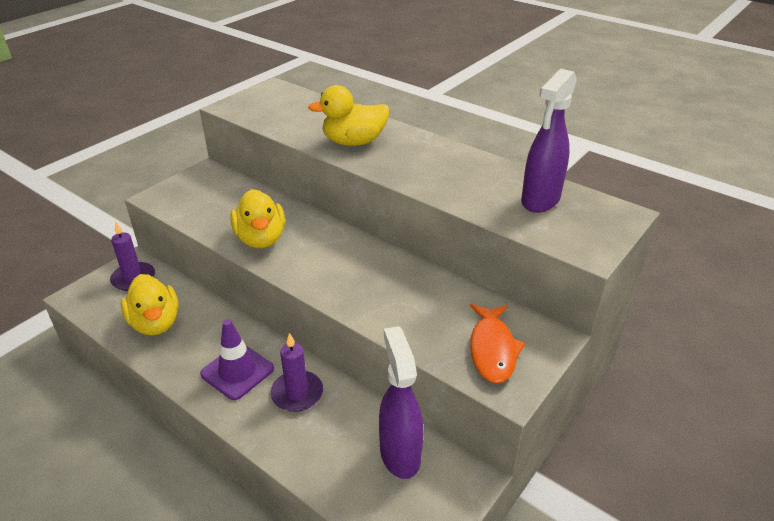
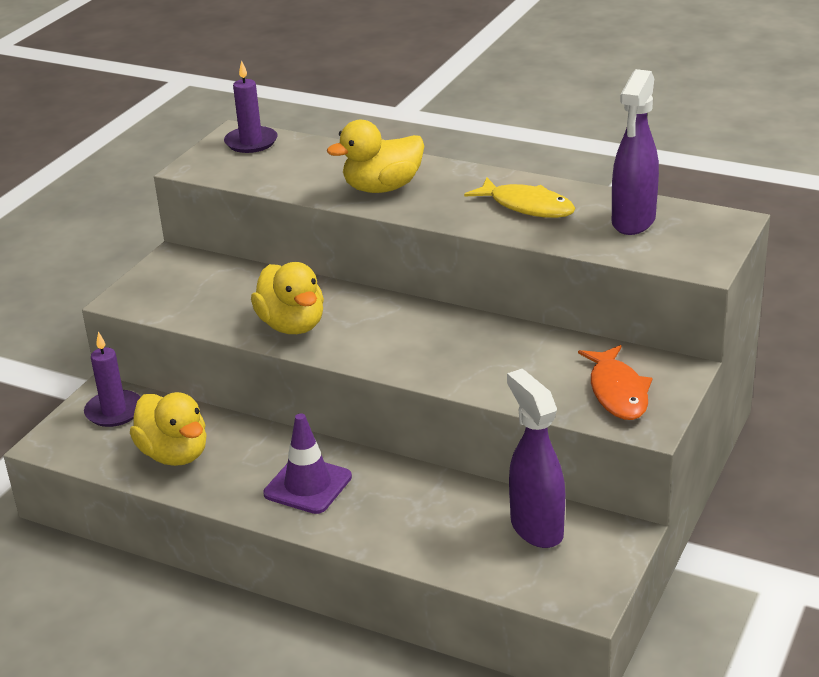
camera: 10 degrees left, 5 degrees down
purple candle [271,333,323,412] -> purple candle moved to [224,60,277,153]
none -> yellow fish [464,178,575,218]

